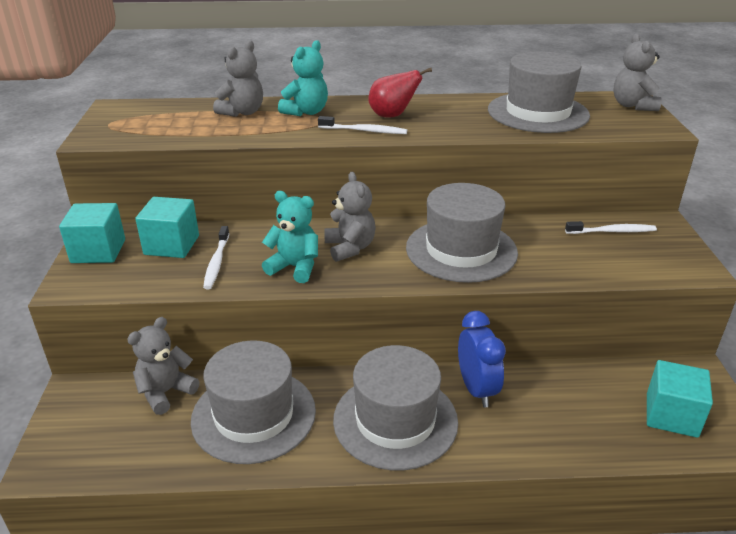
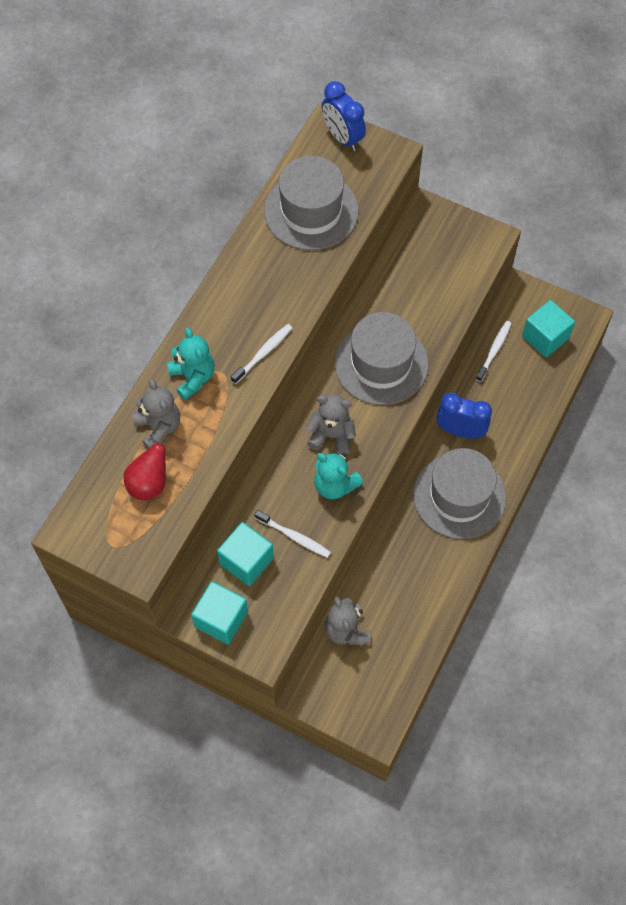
camera: 60 degrees left, 30 degrees up
grey hat [191,340,316,464] -> none
turquoise teddy bear [262,191,318,283] -> turquoise teddy bear turned 105 degrees counterclockwise [314,452,363,499]
red pear [368,68,432,118] -> red pear moved to [124,433,168,501]
white toothbrush [565,221,657,234] -> white toothbrush moved to [476,321,512,382]
grey teddy bear [613,34,662,111] -> blue clock [322,81,366,151]

